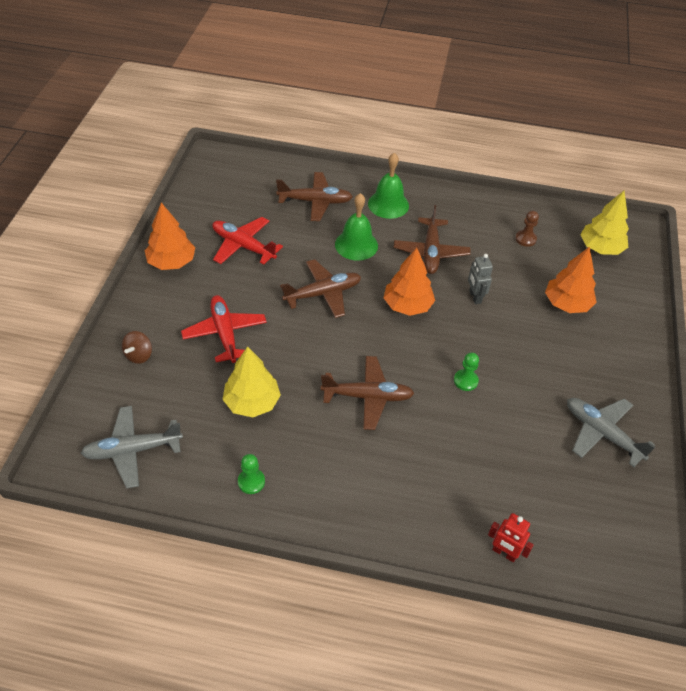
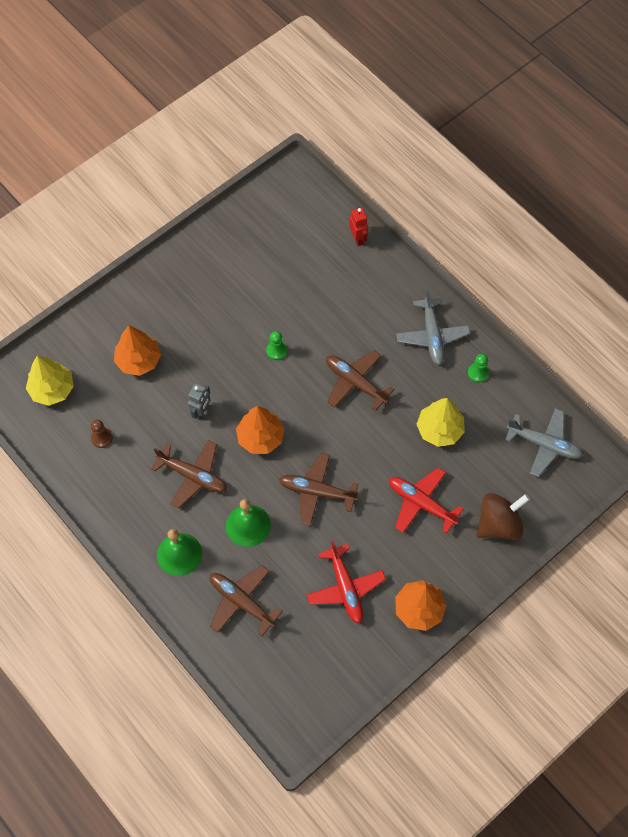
camera: 140 degrees left, 15 degrees up
brown spinning top [122,331,152,364] -> brown spinning top [476,493,530,540], size x1.83
red plane [181,295,267,363] -> red plane turned 105 degrees clockwise [389,468,463,534]
brown plane [394,205,470,274] -> brown plane turned 75 degrees clockwise [151,440,227,509]
grey plane [567,398,655,467] -> grey plane moved to [396,289,470,365]

